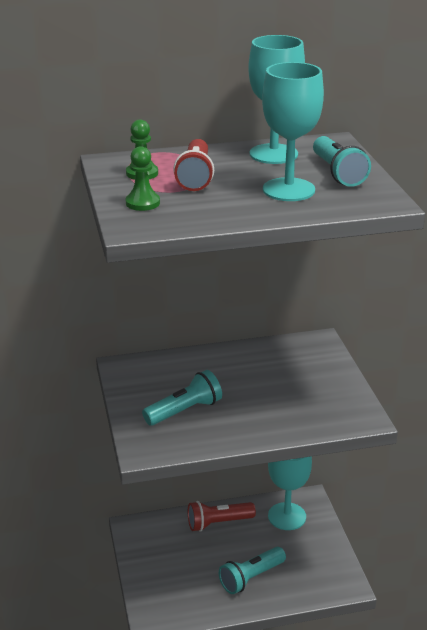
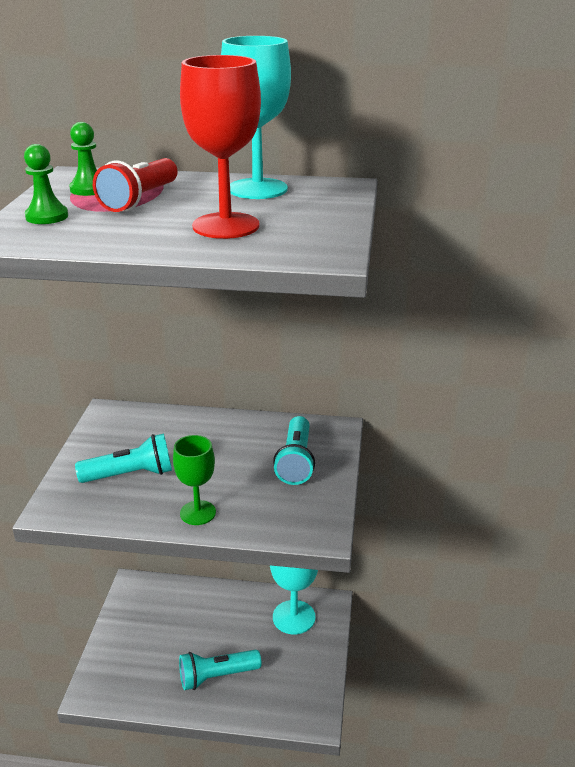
camera: 20 degrees right, 0 degrees up
red flashlight [188,501,256,531] -> none
turquoise goblet [262,62,324,201] -> red goblet [180,55,261,239]
turquoise flashlight [313,136,371,187] -> turquoise flashlight moved to [273,416,315,485]
none -> green goblet [173,435,216,525]

